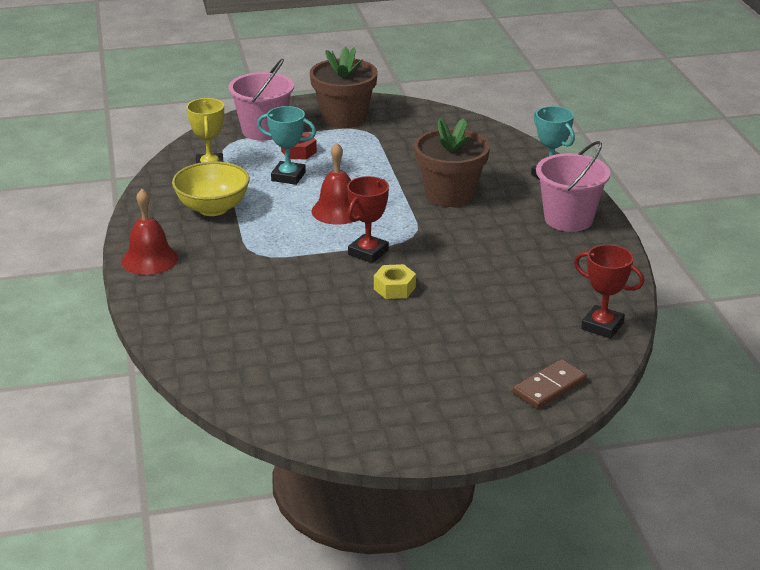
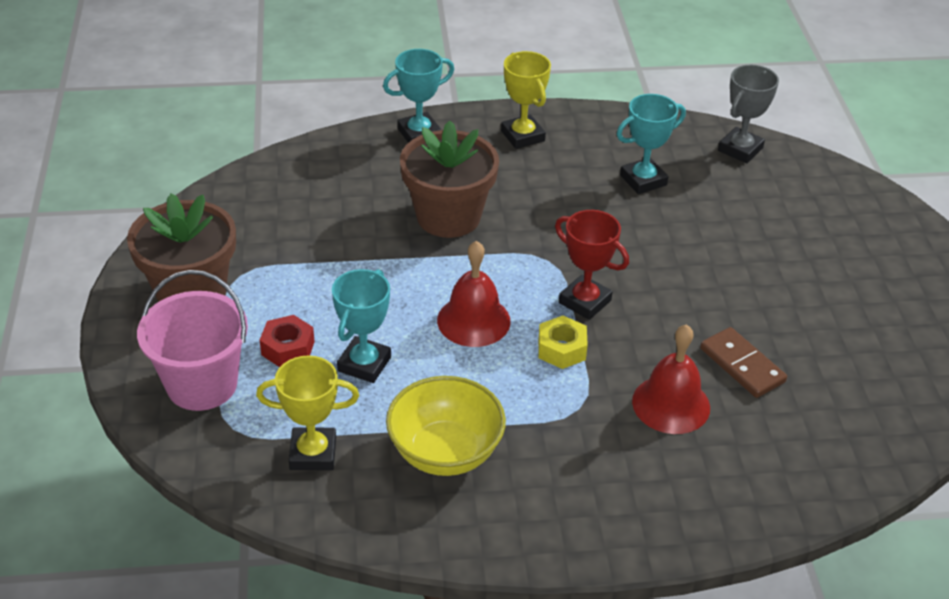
camera: 85 degrees left, 10 degrees up
red bell [121,189,178,275] -> red bell moved to [632,324,710,434]
yellow nut [374,264,416,299] -> yellow nut moved to [538,316,588,369]
brown domino [513,359,587,409] -> brown domino moved to [700,327,787,398]
pink bucket [536,141,610,232] -> yellow trophy [501,51,551,149]
red trophy [574,245,644,339] -> grey trophy [718,65,779,163]
none -> turquoise trophy [617,94,686,194]

